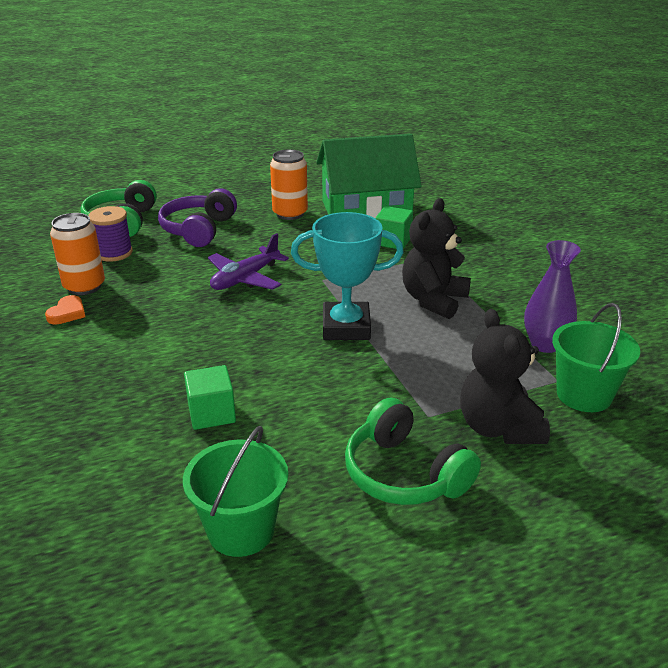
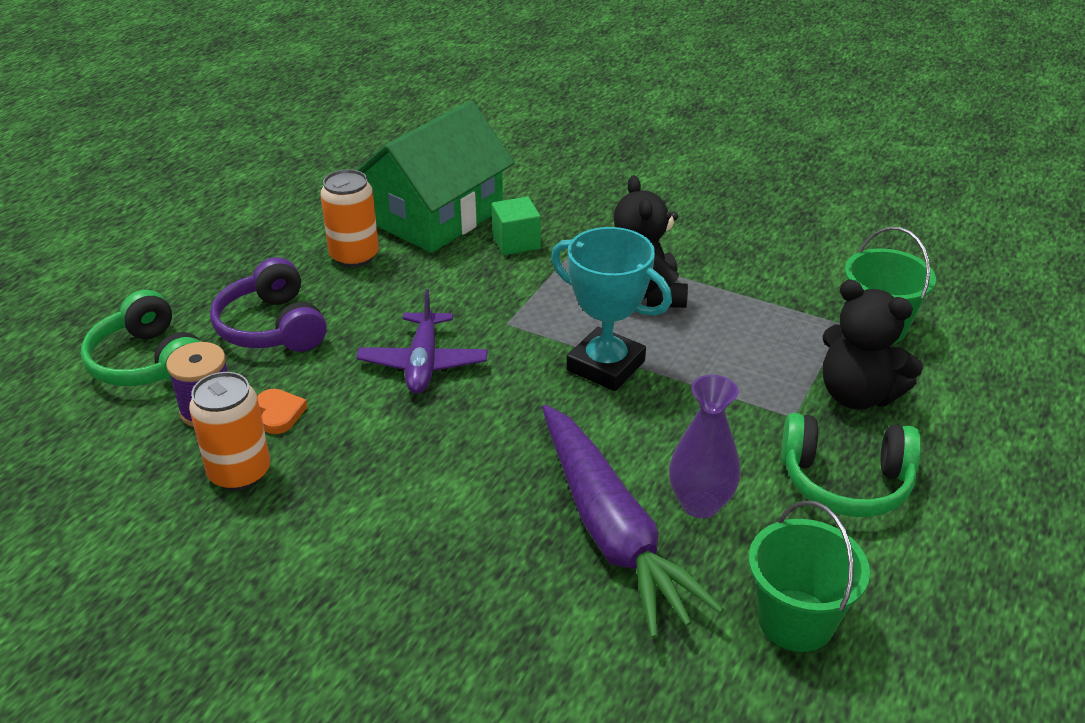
camera: 40 degrees left, 5 degrees up
orange heart [45,295,85,325] -> orange heart moved to [257,389,307,434]
green cube [184,365,236,430] -> purple carrot [542,405,724,639]
turquoise trophy [291,212,404,340] -> turquoise trophy turned 75 degrees clockwise [551,227,672,391]
purple vase [524,240,581,353] -> purple vase moved to [669,375,741,518]

